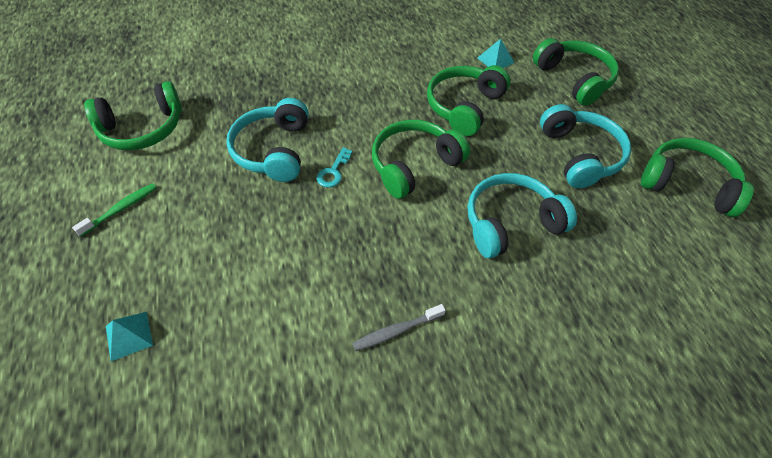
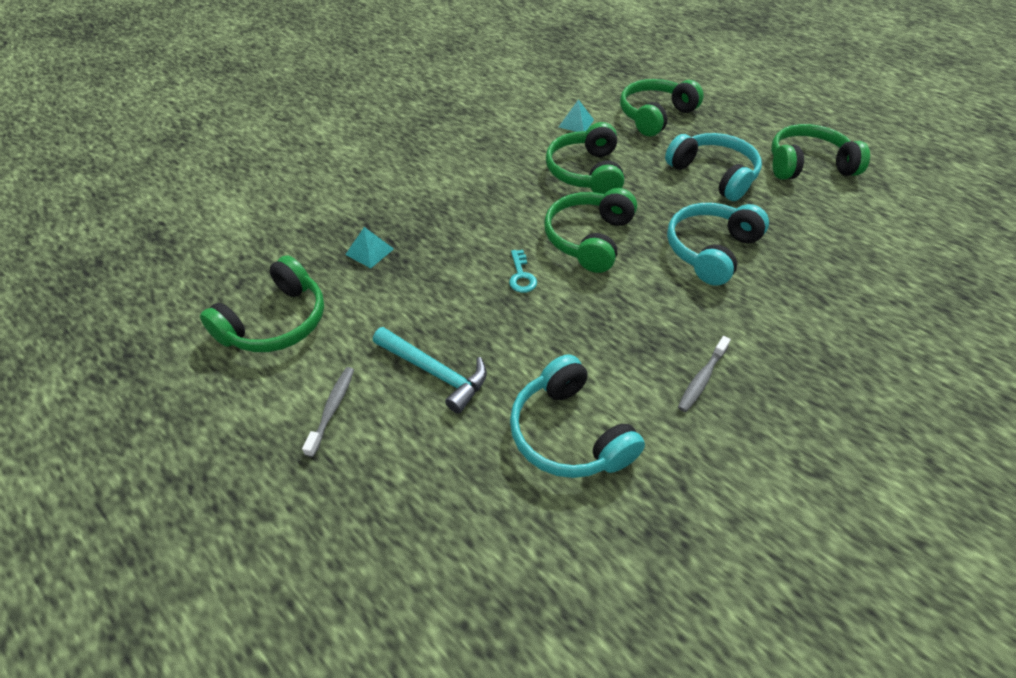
camera: 30 degrees left, 5 degrees down
green toothbrush [72,183,157,237] -> grey toothbrush [302,367,354,457]
turquoise pyramid [106,312,153,361] -> turquoise pyramid moved to [345,227,394,268]
turquoise headphones [226,98,309,182] -> turquoise headphones moved to [510,354,645,478]
green headphones [533,38,619,106] -> green headphones turned 75 degrees counterclockwise [620,79,704,136]
none -> turquoise hammer [373,327,487,414]

